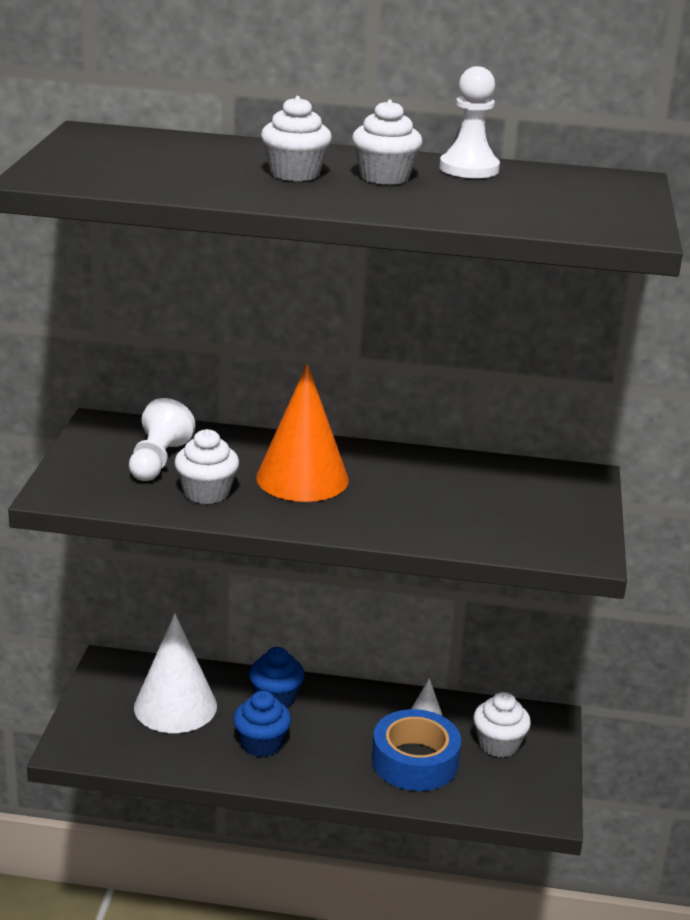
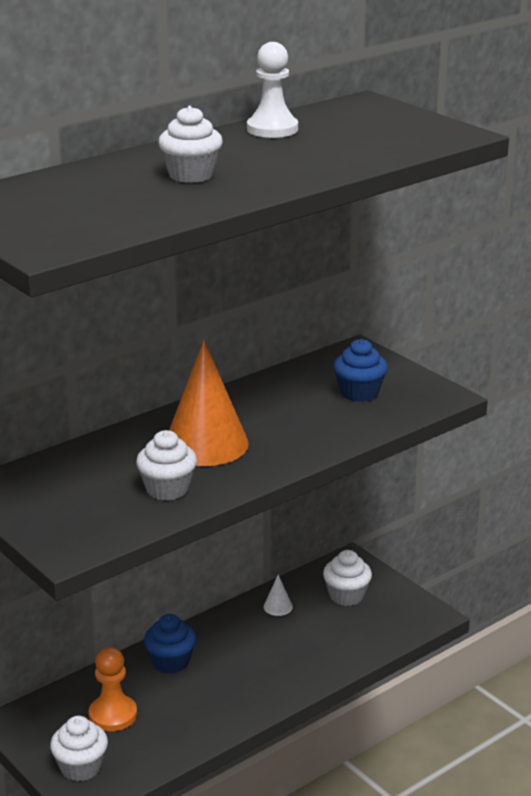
camera: 45 degrees left, 0 degrees up
white pawn [129,398,195,481] -> none
white cone [134,613,217,733] -> orange pawn [89,647,137,731]
blue cupcake [233,691,291,757] -> blue cupcake moved to [333,339,388,402]
white cupcake [352,99,422,185] -> white cupcake moved to [50,716,108,781]
blue tape [372,709,461,791] -> none

